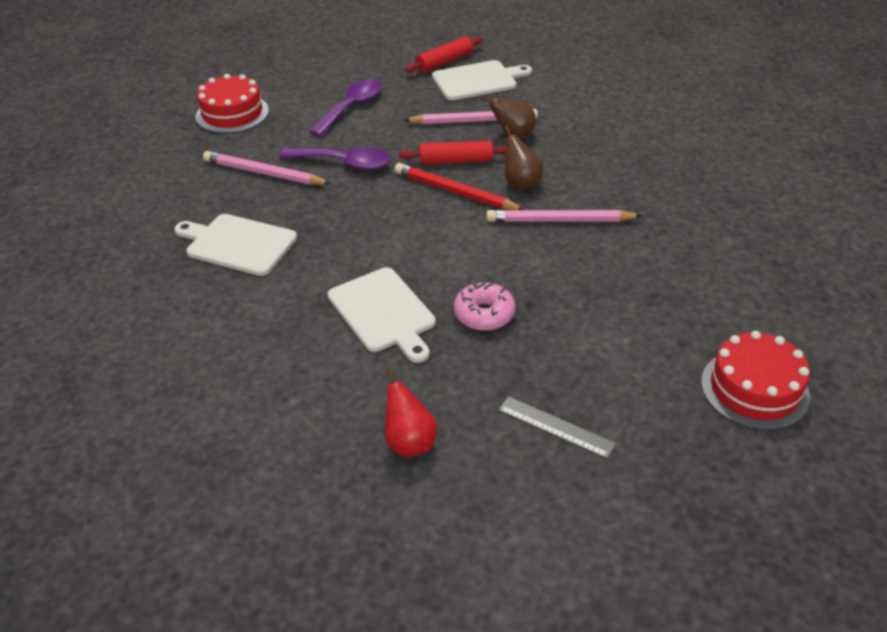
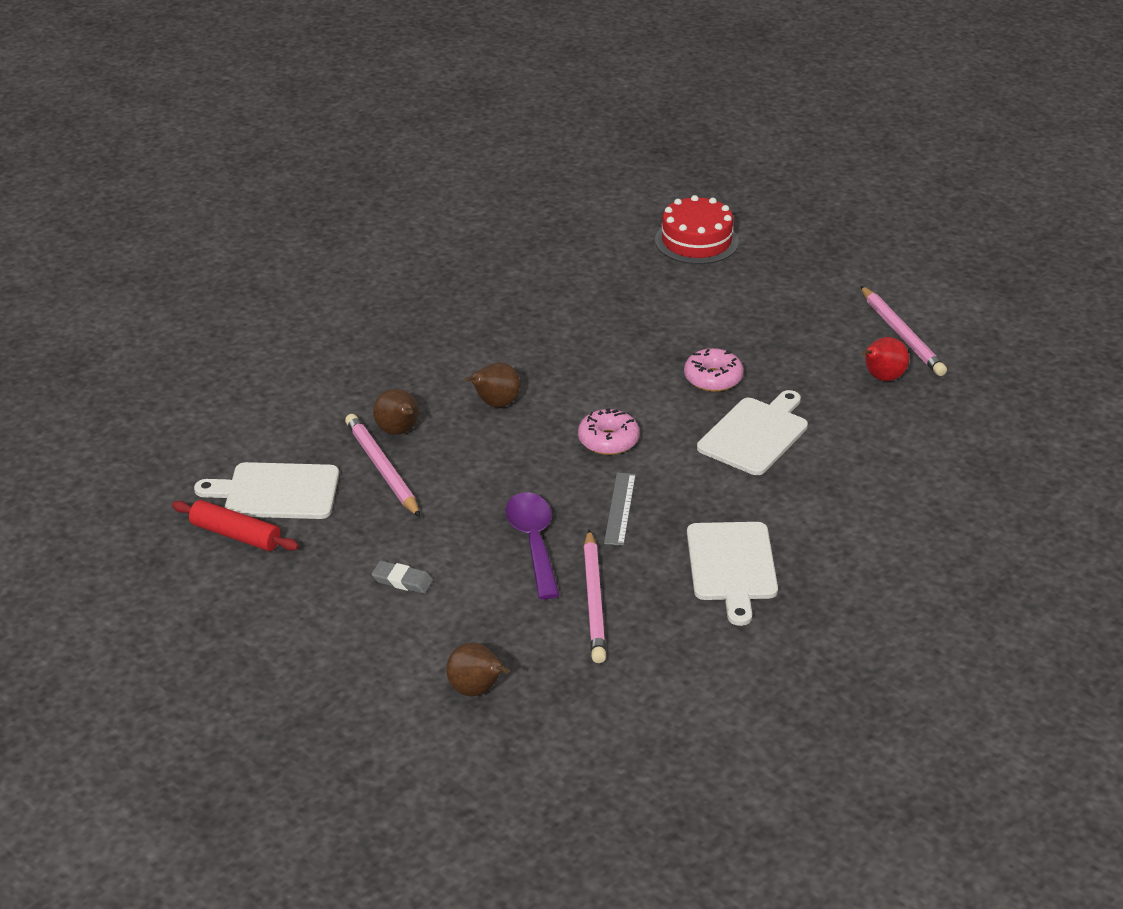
camera: 115 degrees left, 5 degrees down
red cake [196,74,269,133] -> brown pear [446,643,509,696]
purple spoon [309,79,382,136] -> grey eraser [371,561,433,594]
red pencil [394,163,524,210] -> none
red rolling pin [399,141,506,164] -> none
white cutting board [432,60,532,100] -> white cutting board turned 45 degrees counterclockwise [194,462,339,519]
pink pencil [487,210,643,222] -> pink pencil moved to [861,286,947,376]
grey ruler [498,396,616,459] -> grey ruler moved to [604,472,636,546]
none -> pink donut [578,408,640,455]

